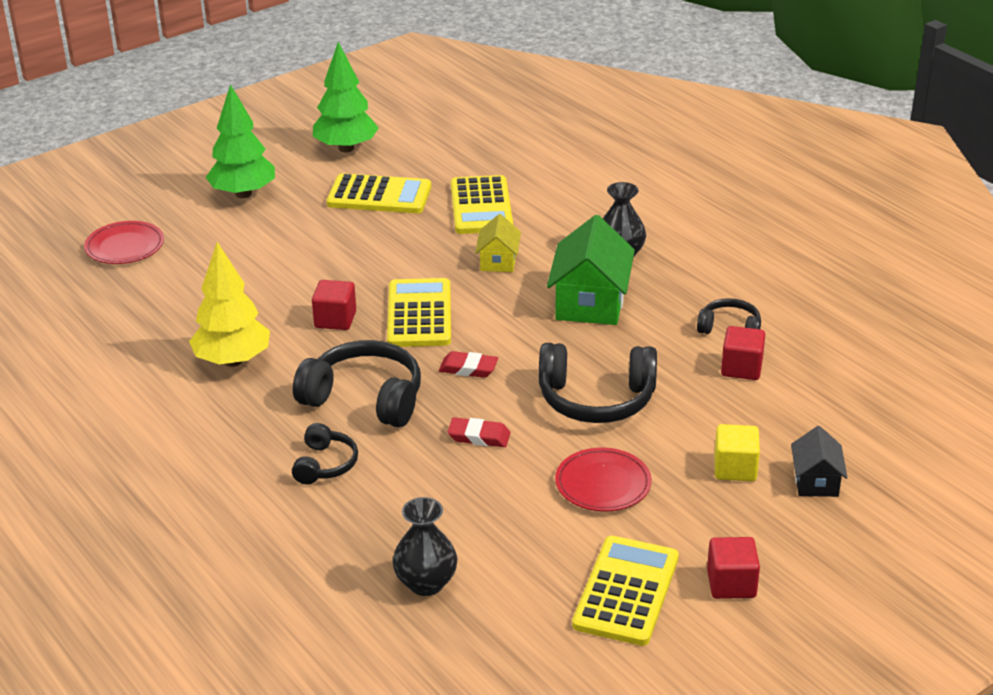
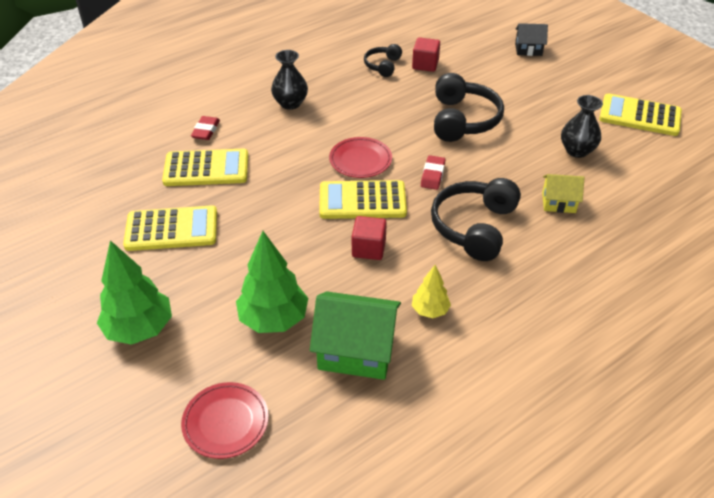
camera: 90 degrees left, 10 degrees up
yellow tree [189,242,270,367] -> yellow tree [412,265,451,318], size x0.55
black headphones [292,423,358,484] -> none
green tree [313,42,379,152] -> green tree moved to [236,231,308,333]
yellow calculator [327,173,431,213] -> yellow calculator turned 75 degrees clockwise [123,205,217,251]
black vase [393,497,457,596] -> black vase moved to [561,95,603,158]
red eraser [447,417,511,447] -> red eraser moved to [191,116,220,140]
yellow house [475,214,521,272] -> yellow house moved to [542,174,584,213]
green house [547,215,635,325] -> green house moved to [310,292,401,380]
red plate [555,447,652,512] -> red plate moved to [329,137,392,178]
red cube [707,537,760,599] -> none
yellow cube [715,424,760,481] -> none

